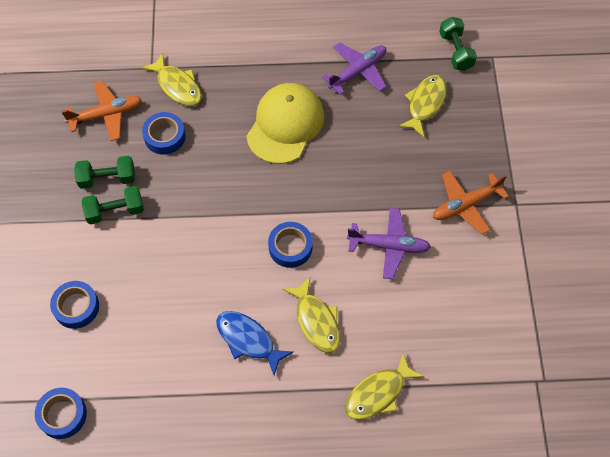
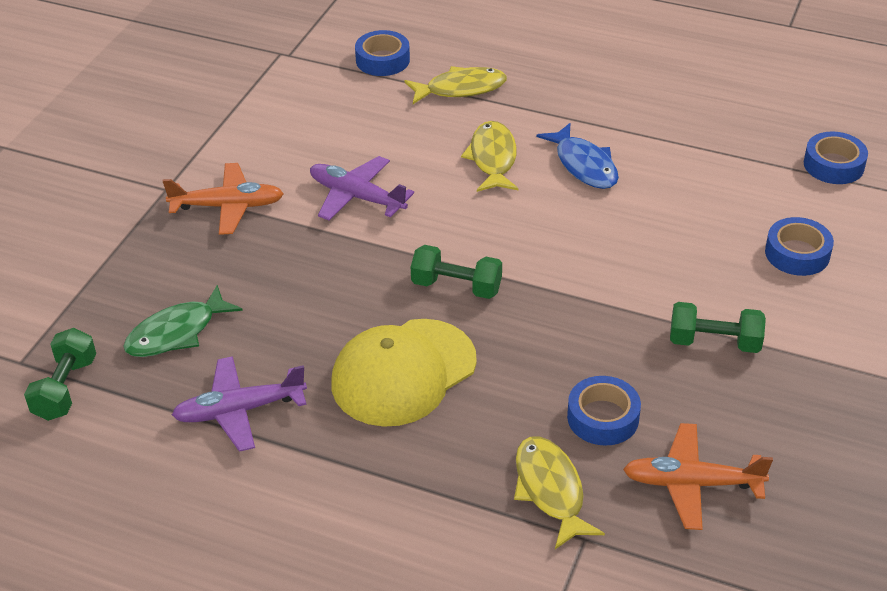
camera: 155 degrees left, 20 degrees down
green dumbbell [74,156,135,189] -> green dumbbell moved to [411,245,502,299]
blue tape [268,222,313,268] -> blue tape moved to [355,30,410,76]
yellow fish [398,75,447,137] -> green fish [123,285,243,357]

